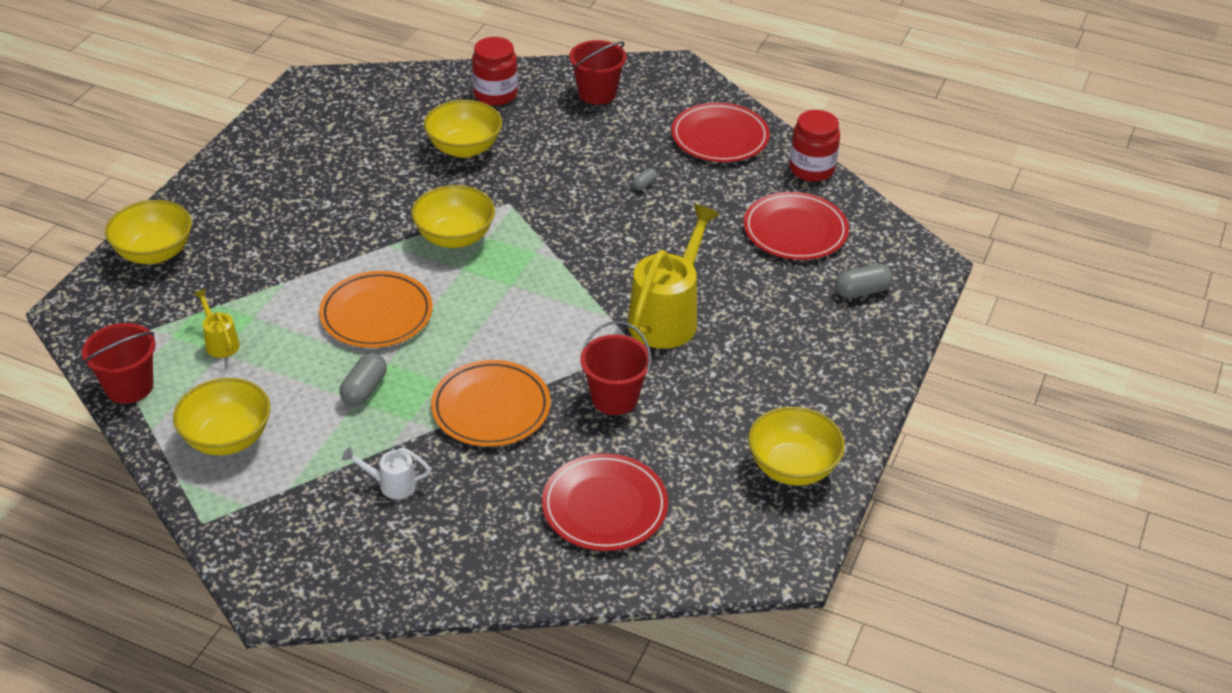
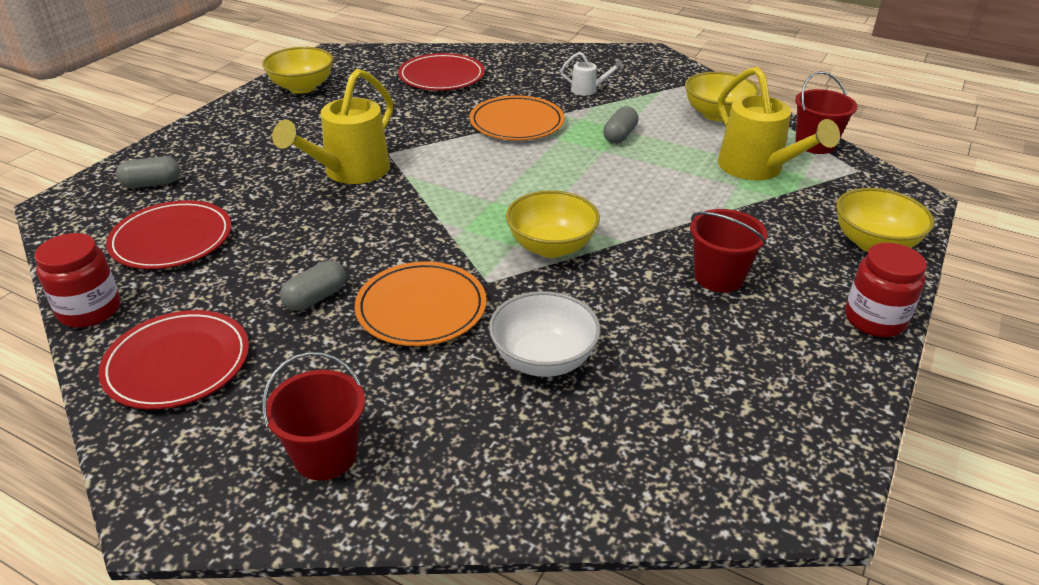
camera: 175 degrees left, 5 degrees down
yellow watering can [194,289,240,358] -> yellow watering can [718,66,840,180], size x2.13
orange plate [319,271,433,348] -> orange plate moved to [355,261,486,346]
yellow bowl [424,100,502,158] -> white bowl [489,291,601,377]
red jar [472,37,518,106] -> red jar moved to [845,243,927,337]
red bucket [580,321,651,415] -> red bucket moved to [690,209,768,293]
grey capsule [632,168,657,191] -> grey capsule [280,261,346,311], size x1.79

